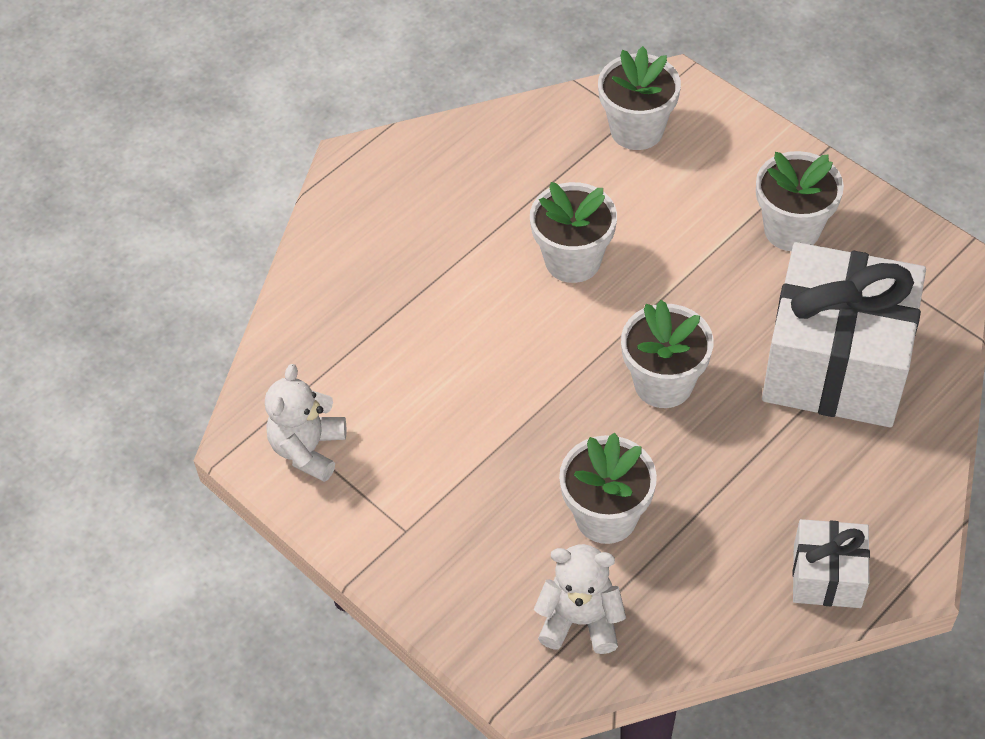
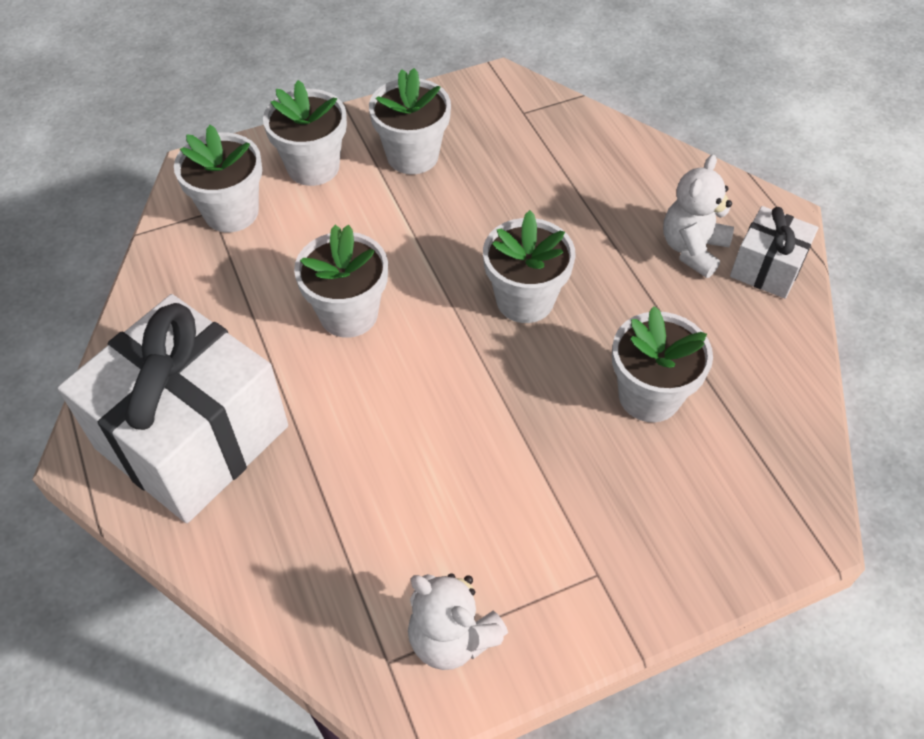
camera: 70 degrees left, 0 degrees up
white teddy bear [534,544,626,654] -> white teddy bear moved to [663,155,734,278]
white gift [762,242,926,427] -> white gift moved to [57,294,288,523]
none -> white flower pot [263,80,347,186]

